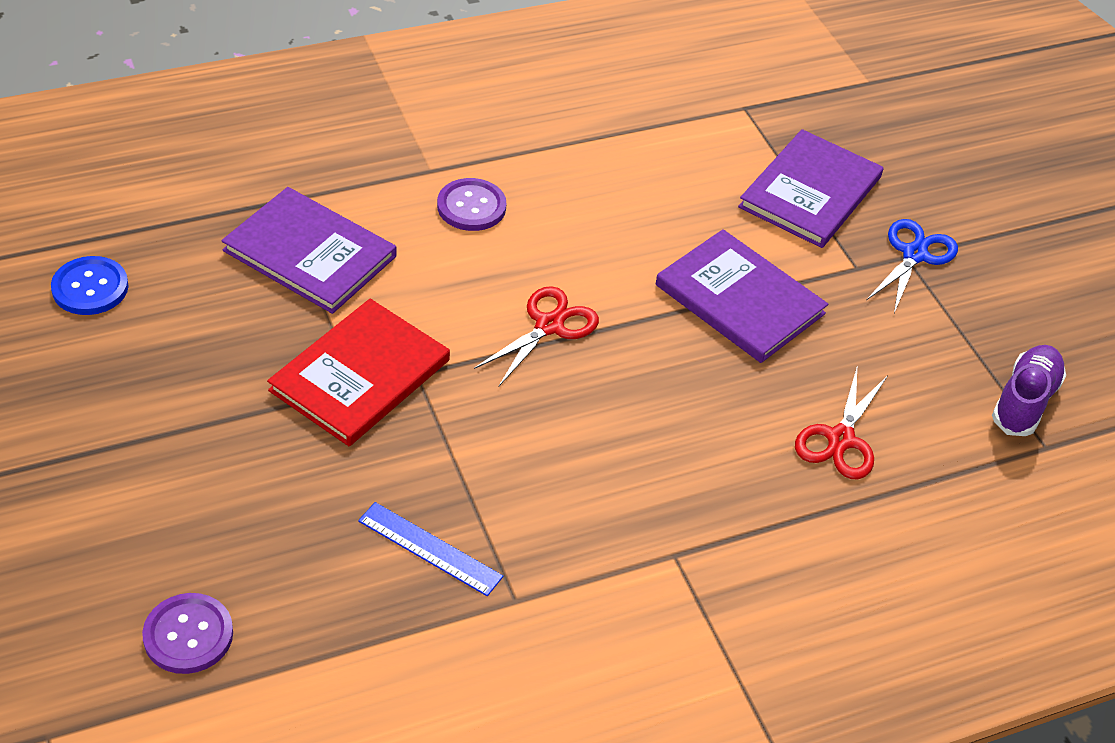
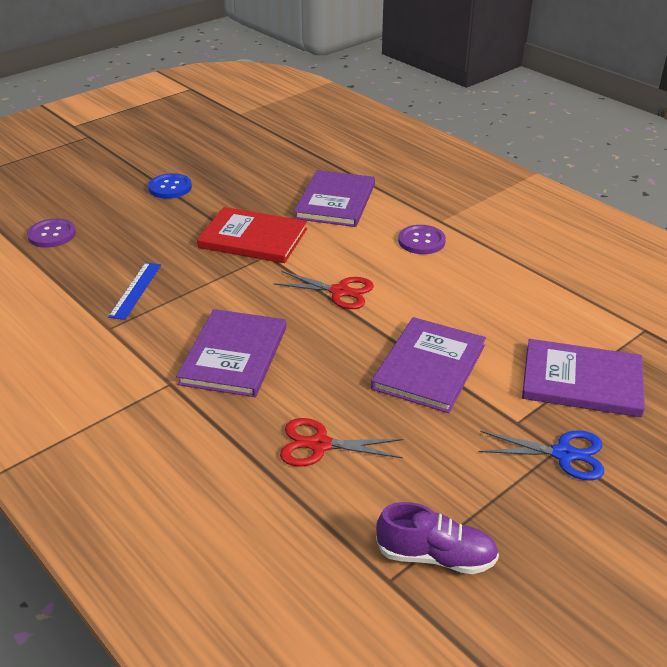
camera: 75 degrees right, 10 degrees down
blue button [51,256,129,315] -> blue button moved to [148,173,192,199]
none -> purple book [176,309,286,397]

